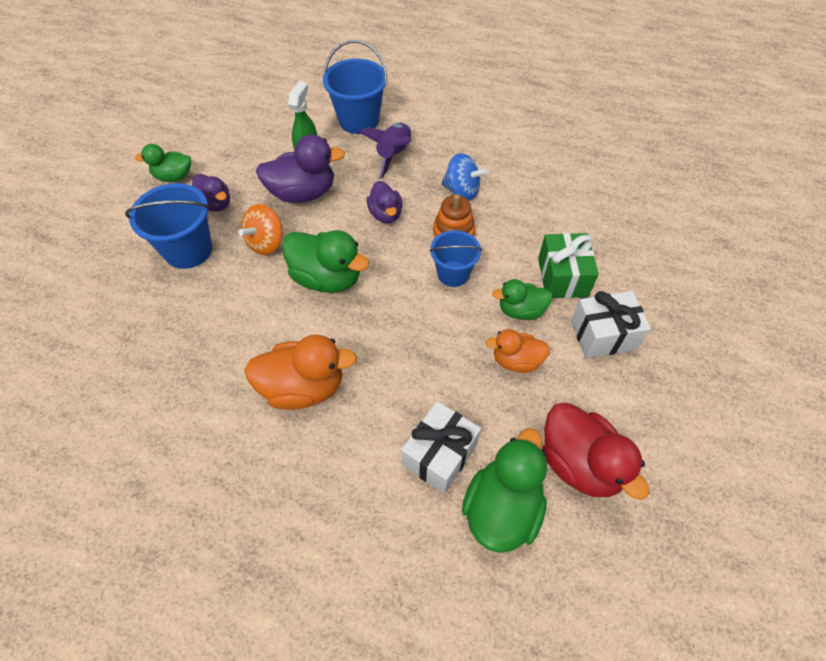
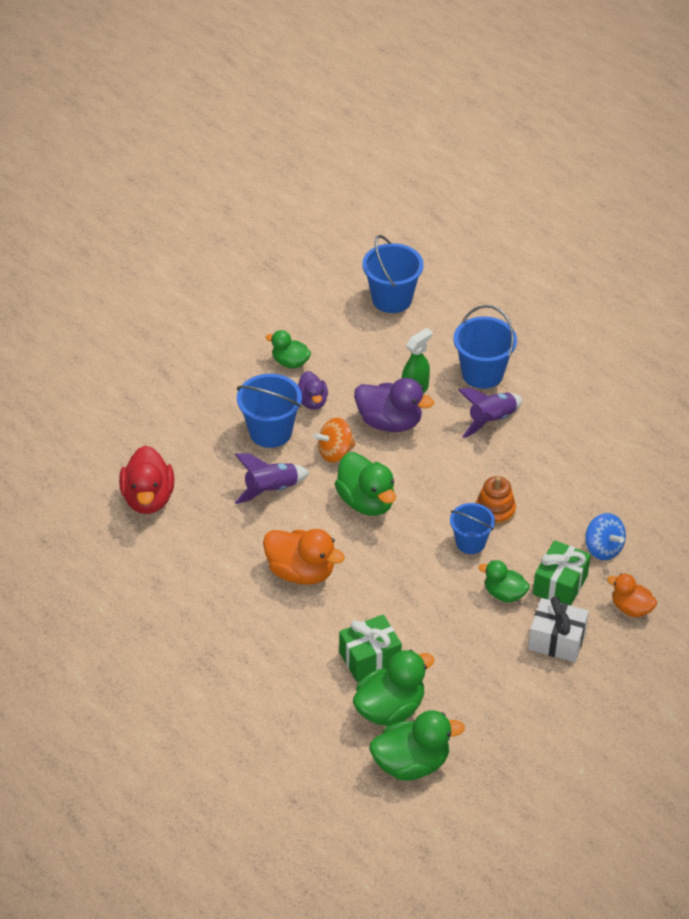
camera: 30 degrees right, 10 degrees down
purple duck [367,181,403,223] -> none
white gift [401,401,481,494] -> green gift [339,614,402,682]
blue spinning top [441,153,488,201] -> blue spinning top moved to [585,513,626,560]
orange duck [485,329,550,373] -> orange duck moved to [607,574,657,617]
red duck [542,403,649,500] -> red duck moved to [119,445,174,514]
none -> purple rocket [235,453,310,504]
none -> blue bucket [362,235,424,313]
none -> green duck [369,710,465,781]

